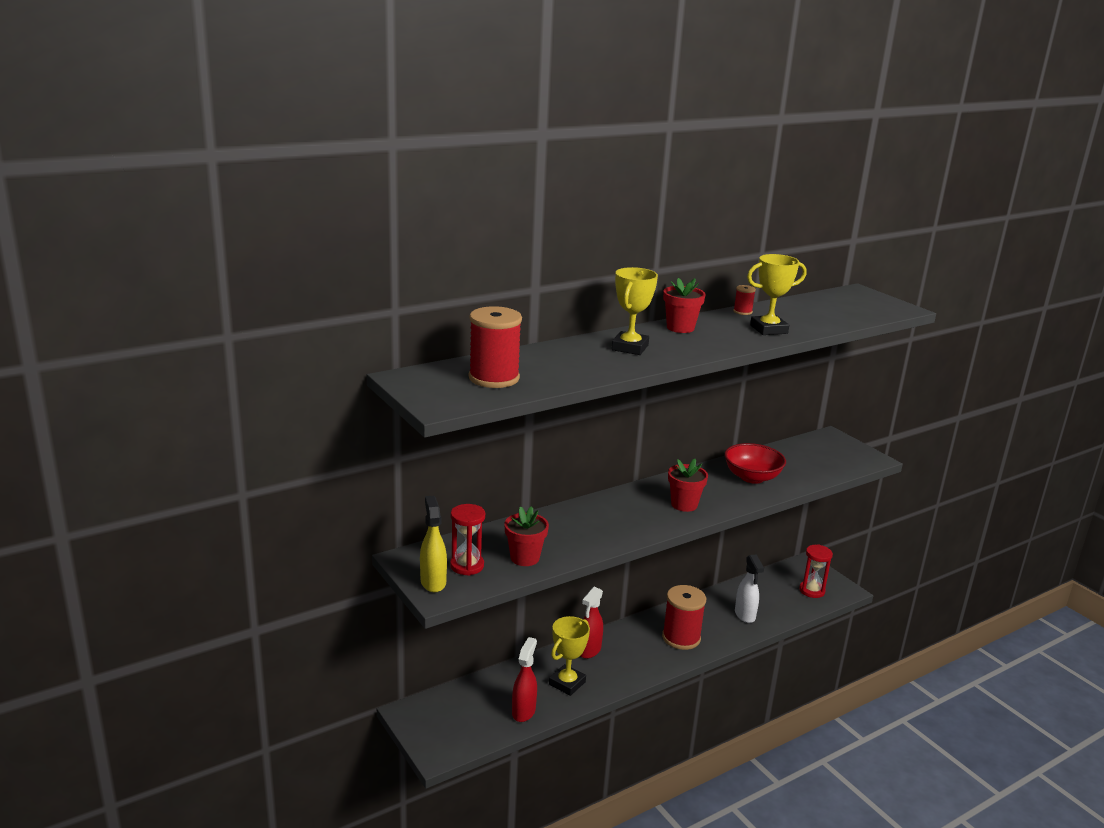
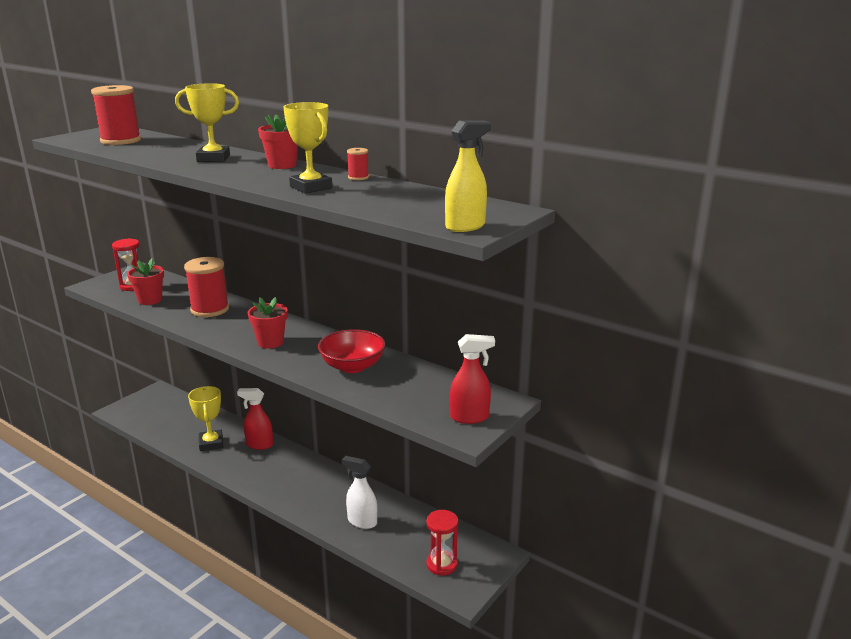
camera: 70 degrees right, 0 degrees up
yellow spray bottle [420,496,447,592] -> yellow spray bottle moved to [445,120,491,232]
red spray bottle [512,637,537,722] -> red spray bottle moved to [450,334,495,424]
yellow trophy [549,616,590,696] -> yellow trophy turned 60 degrees clockwise [188,386,223,451]
red spool [662,585,706,650] -> red spool moved to [184,257,229,317]
white spray bottle [735,554,764,623] -> white spray bottle turned 60 degrees clockwise [342,456,377,529]

